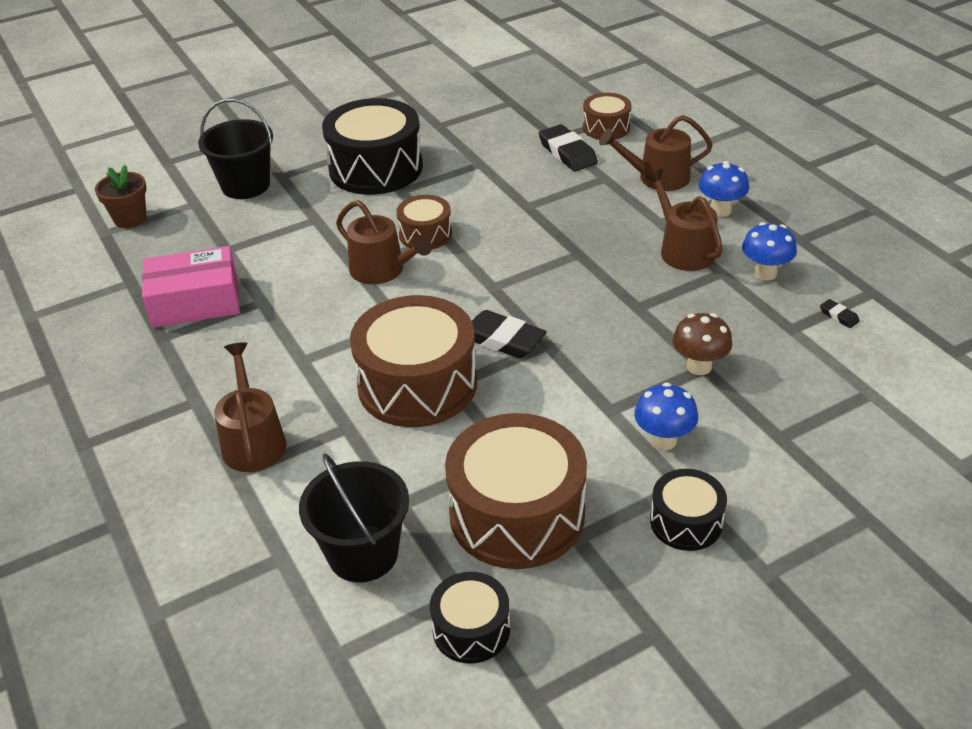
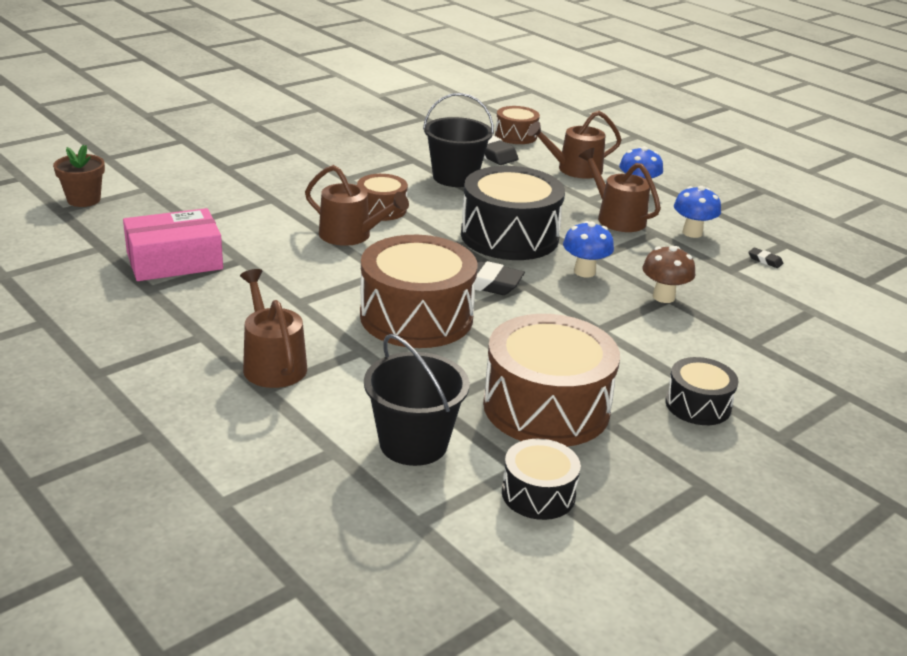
camera: 15 degrees left, 10 degrees down
black bucket [198,99,273,199] -> black bucket moved to [423,93,494,187]
black drum [322,98,423,195] -> black drum moved to [461,166,565,260]
blue mushroom [634,382,698,450] -> blue mushroom moved to [563,221,614,277]

